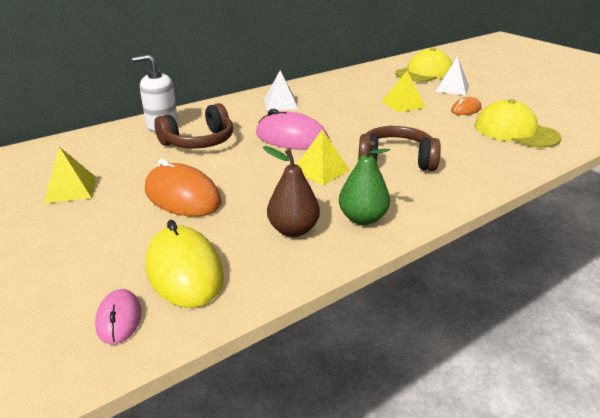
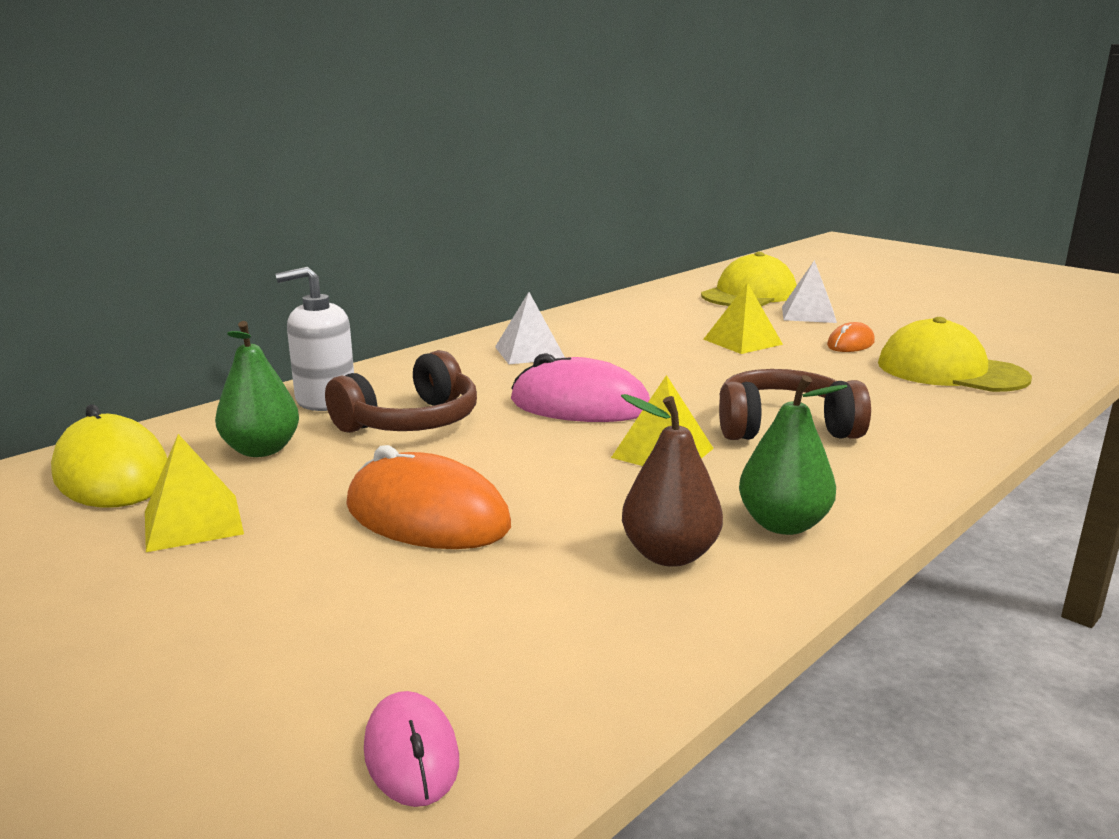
camera: 10 degrees left, 10 degrees down
yellow mouse [146,220,224,308] -> yellow mouse moved to [51,405,168,508]
none -> green pear [215,321,299,457]

